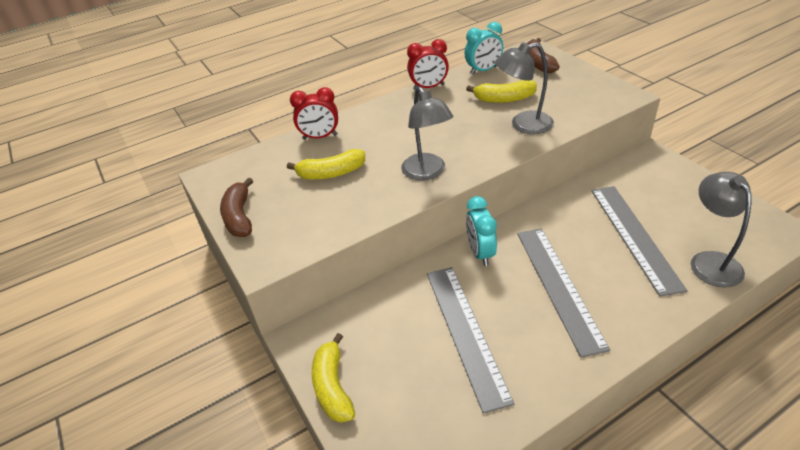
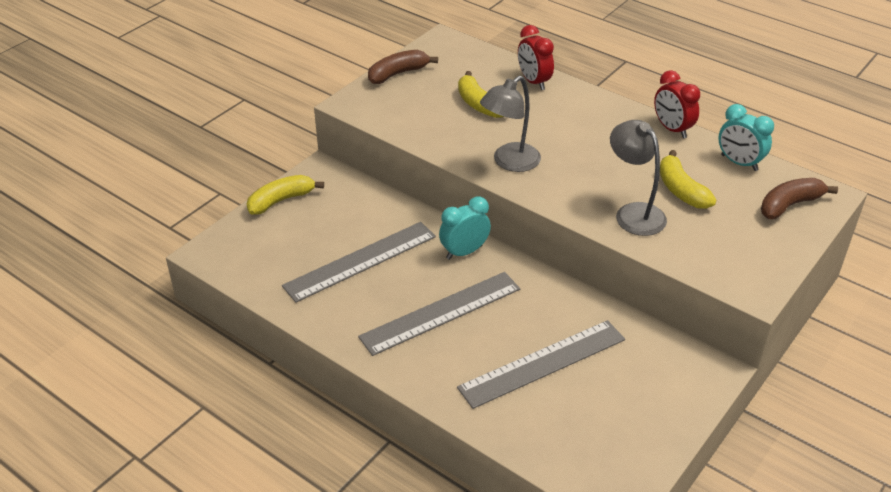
camera: 65 degrees right, 0 degrees up
grey lamp [691,172,752,288] -> none

